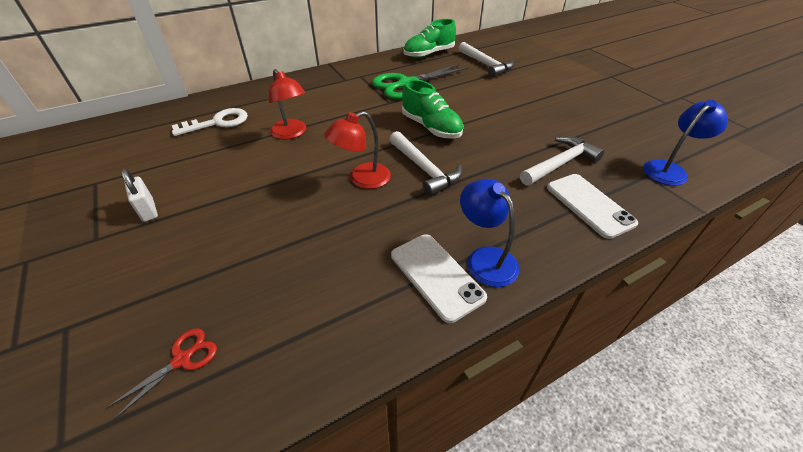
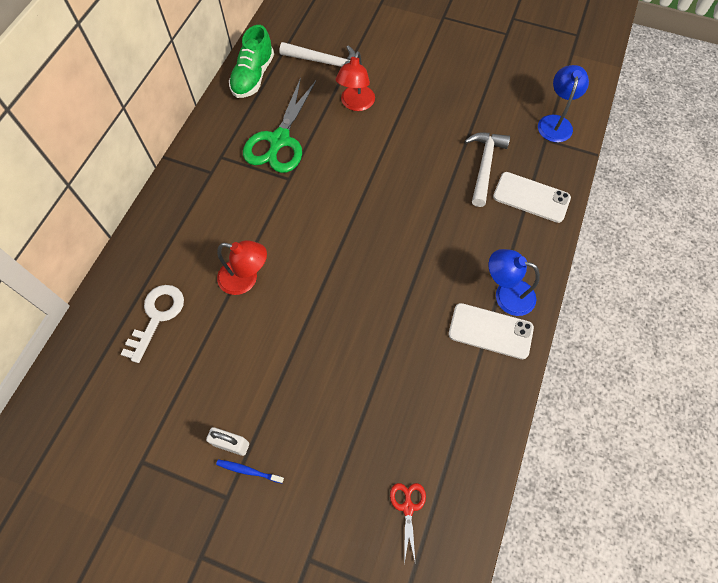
camera: 40 degrees left, 20 degrees up
red lamp [324,111,391,189] -> red lamp moved to [336,51,375,111]
white hammer [390,131,462,196] -> none
green shoe [402,79,464,139] -> none
none -> blue toothbrush [216,459,284,483]

